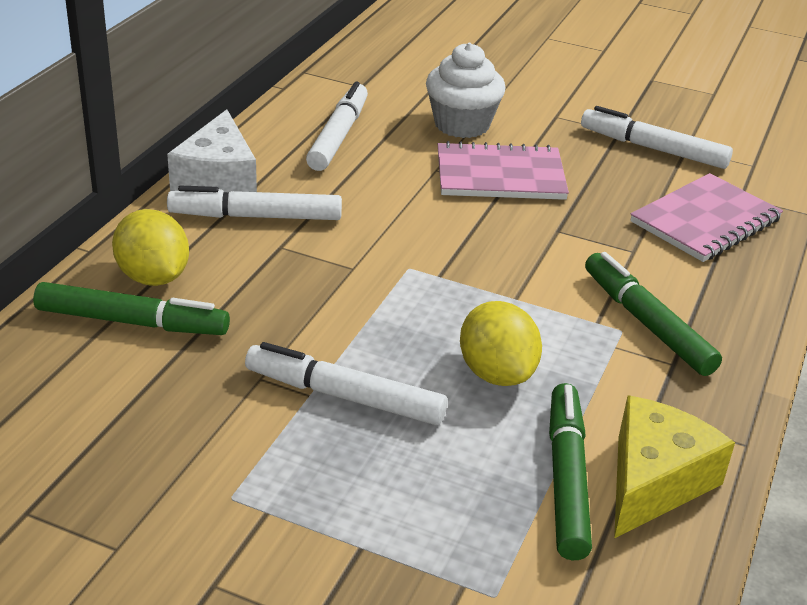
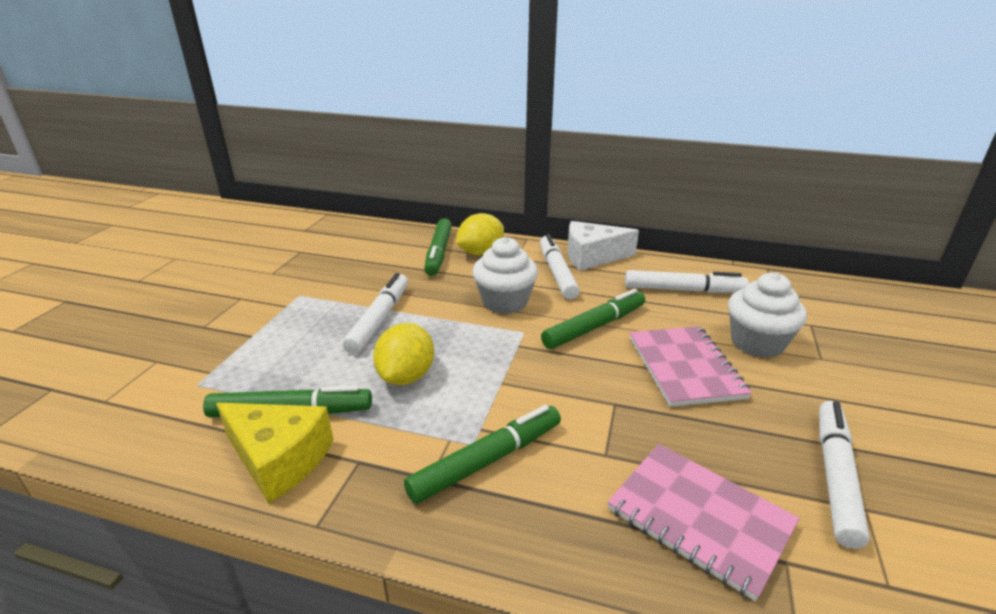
camera: 85 degrees right, 5 degrees down
yellow lemon [460,301,542,386] -> yellow lemon turned 45 degrees counterclockwise [373,323,434,385]
none -> white cupcake [472,237,538,314]
none -> green marker [541,289,645,349]

